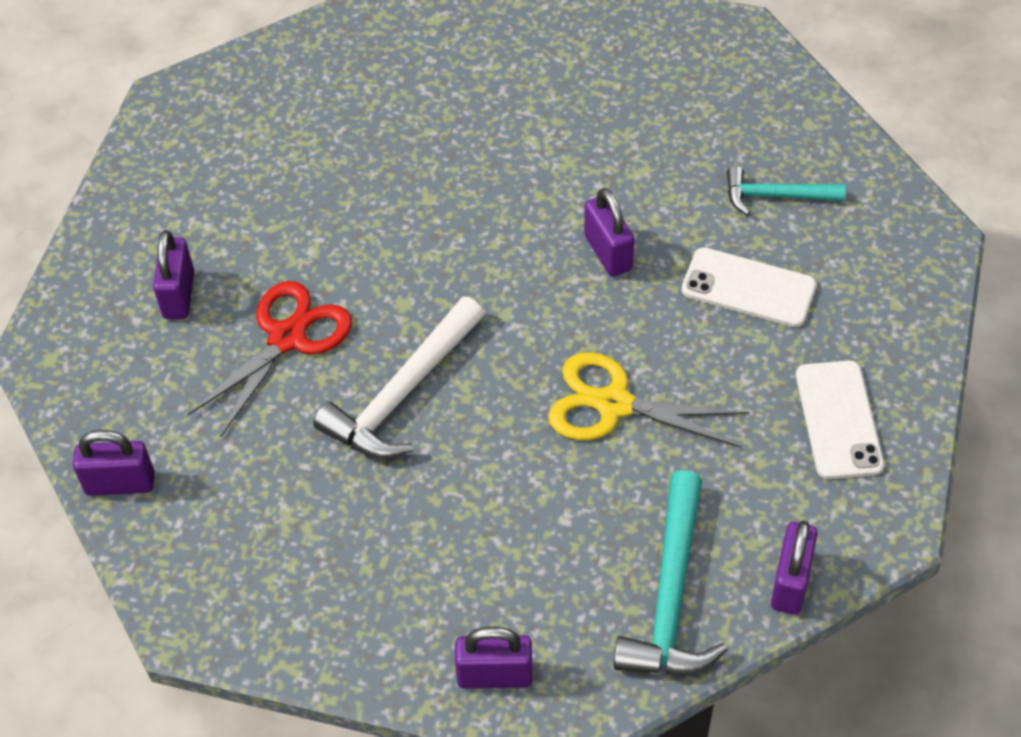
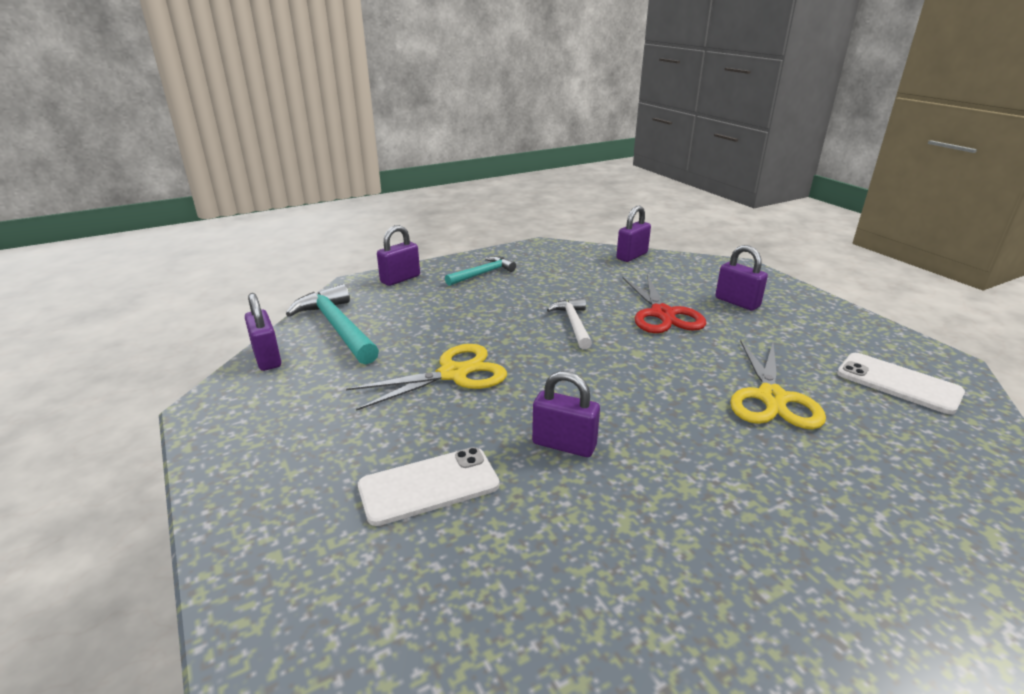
camera: 135 degrees right, 25 degrees down
white hammer [314,296,484,459] -> white hammer [547,298,592,349], size x0.61
turquoise hammer [727,166,846,215] -> turquoise hammer moved to [445,256,516,286]
white phone [796,360,884,479] -> white phone moved to [837,353,965,414]
none -> yellow scissors [730,340,826,429]

